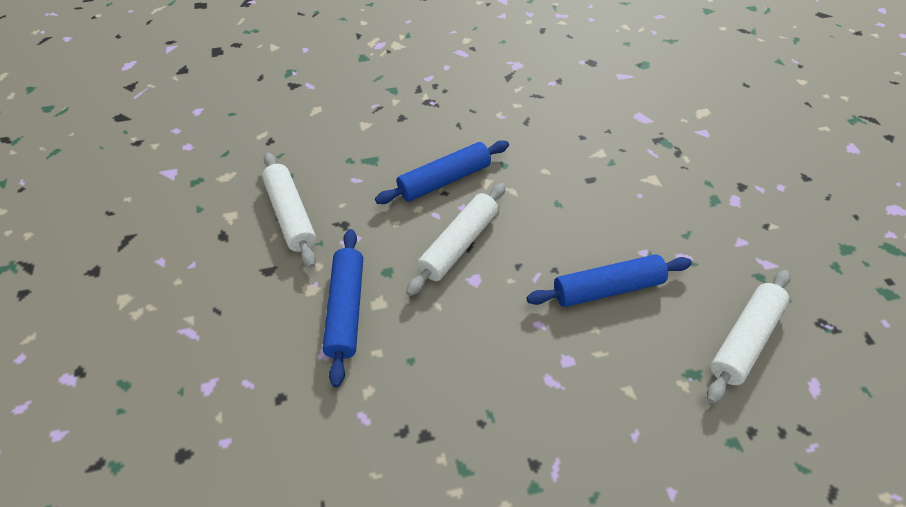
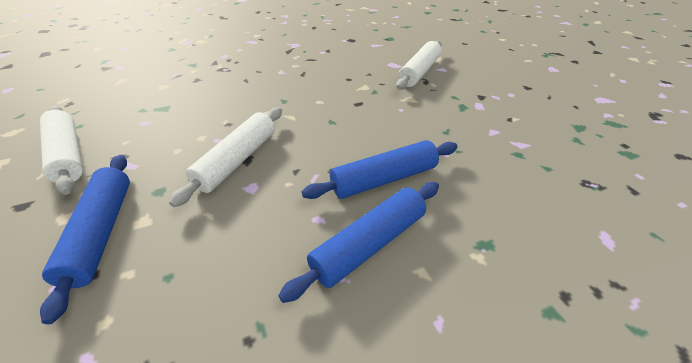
camera: 10 degrees left, 10 degrees down
blue rolling pin [375,140,509,204] -> blue rolling pin moved to [278,182,439,303]
white rolling pin [707,270,790,404] -> white rolling pin moved to [396,41,441,90]

